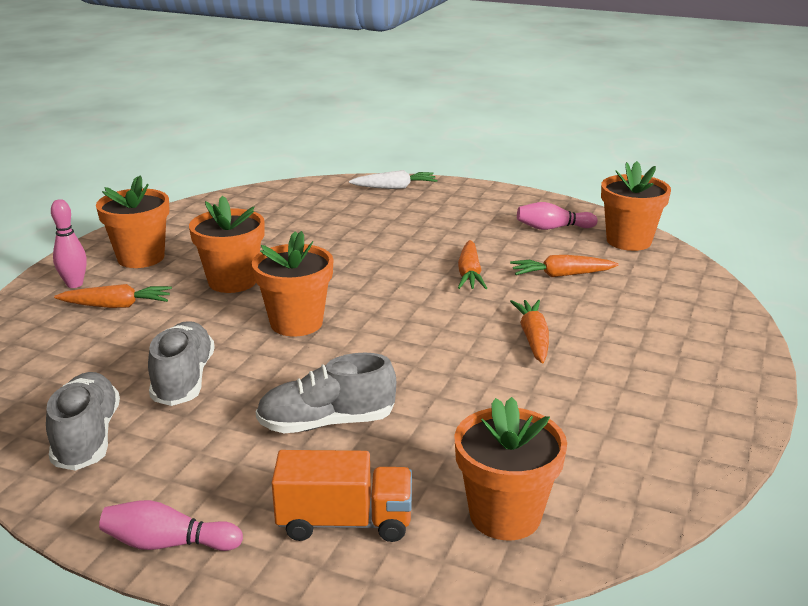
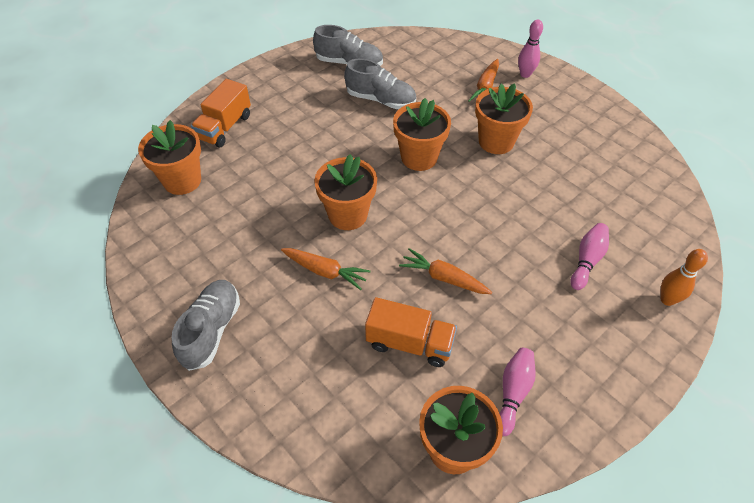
camera: 115 degrees right, 25 degrees up
orange flower pot [96,175,170,268] -> orange flower pot moved to [314,154,377,230]
pink bowling pin [99,500,243,551] -> pink bowling pin moved to [571,223,609,290]
grey shoe [256,353,396,433] -> grey shoe moved to [172,280,240,371]
white carrot [349,170,437,189] -> orange bowling pin [660,249,708,306]
orange carrot [510,255,619,277] -> orange truck [365,297,457,367]

